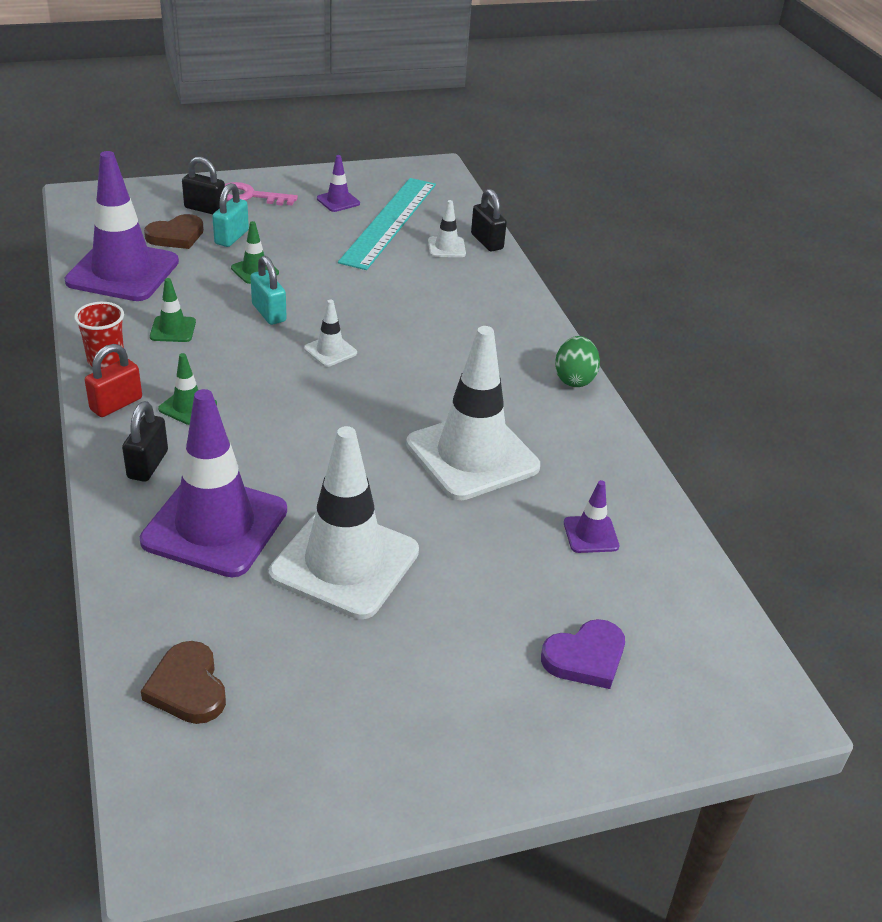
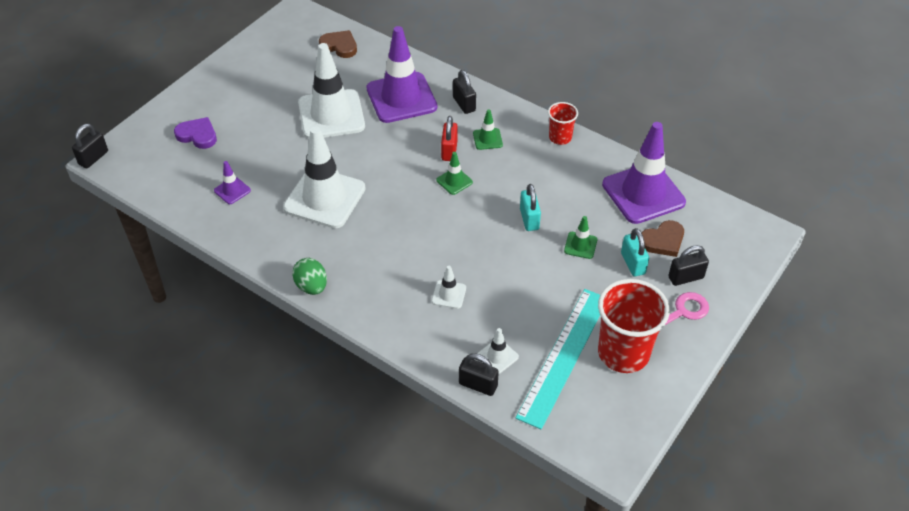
camera: 145 degrees right, 10 degrees up
red padlock [85,344,142,417] -> red padlock moved to [441,116,458,161]
brown heart [144,214,204,249] -> brown heart turned 135 degrees counterclockwise [641,220,684,257]
green traffic cone [150,278,196,342] -> green traffic cone moved to [437,152,473,195]
turquoise padlock [250,256,287,325] -> turquoise padlock turned 60 degrees clockwise [520,184,541,231]
white traffic cone [304,300,357,367] -> white traffic cone moved to [432,266,466,309]
purple traffic cone [317,155,360,212] -> red cup [598,279,670,373]
turquoise ruler [338,178,436,270] -> turquoise ruler turned 45 degrees clockwise [516,289,600,429]
purple heart [541,619,625,689] -> purple heart turned 90 degrees clockwise [174,117,217,149]
none -> black padlock [72,124,108,168]

